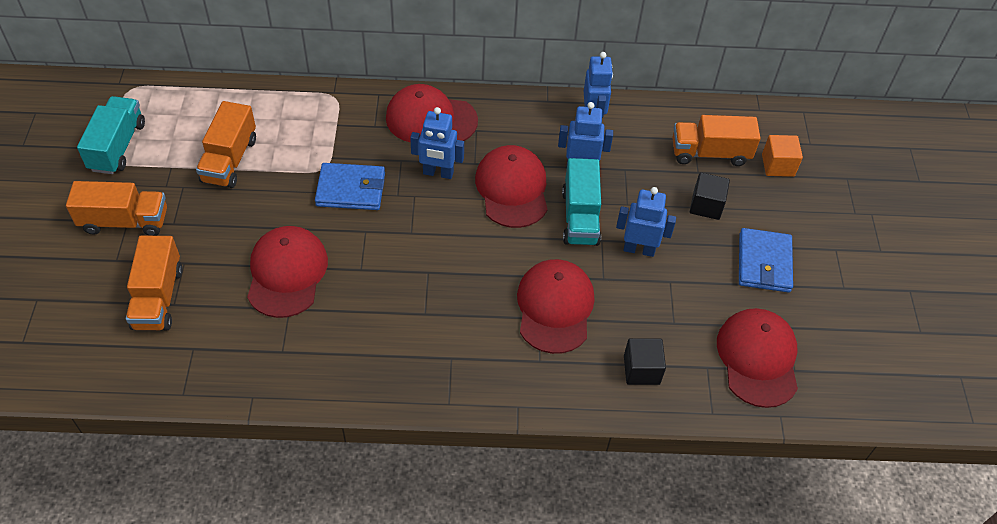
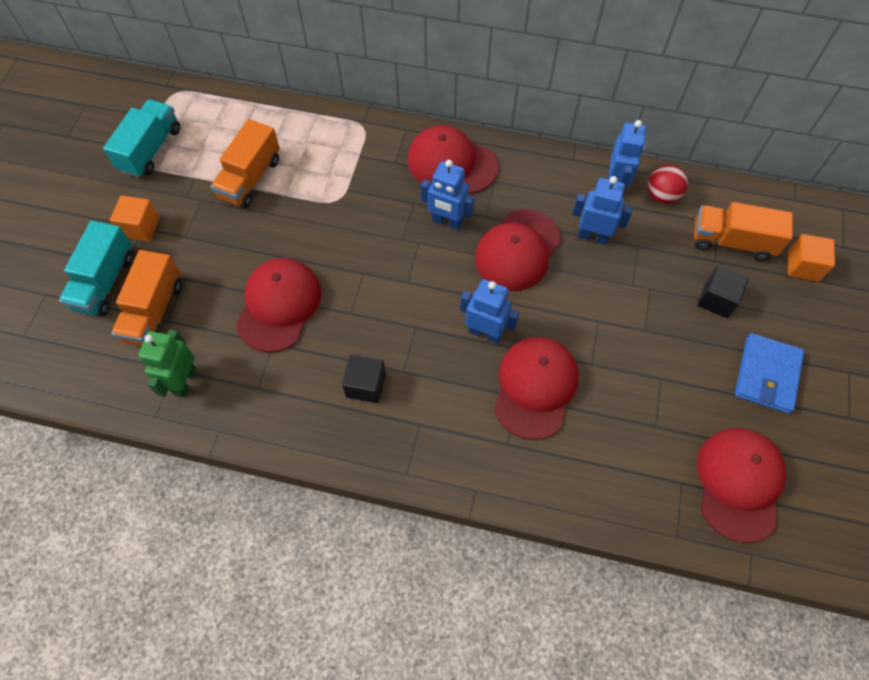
camera: 15 degrees right, 10 degrees up
orange truck [66,181,167,236] -> orange cube [110,196,160,241]
blue wallet [315,163,385,210] -> none
red cap [475,145,548,228] -> red cap turned 150 degrees counterclockwise [475,209,561,291]
turquoise truck [562,158,601,246] -> turquoise truck moved to [59,221,134,316]
blue robot [616,187,676,257] -> blue robot moved to [460,279,519,344]
black cube [624,338,666,385] -> black cube moved to [342,354,386,403]
none -> green robot [138,329,196,397]
none -> red ball [648,165,688,204]

